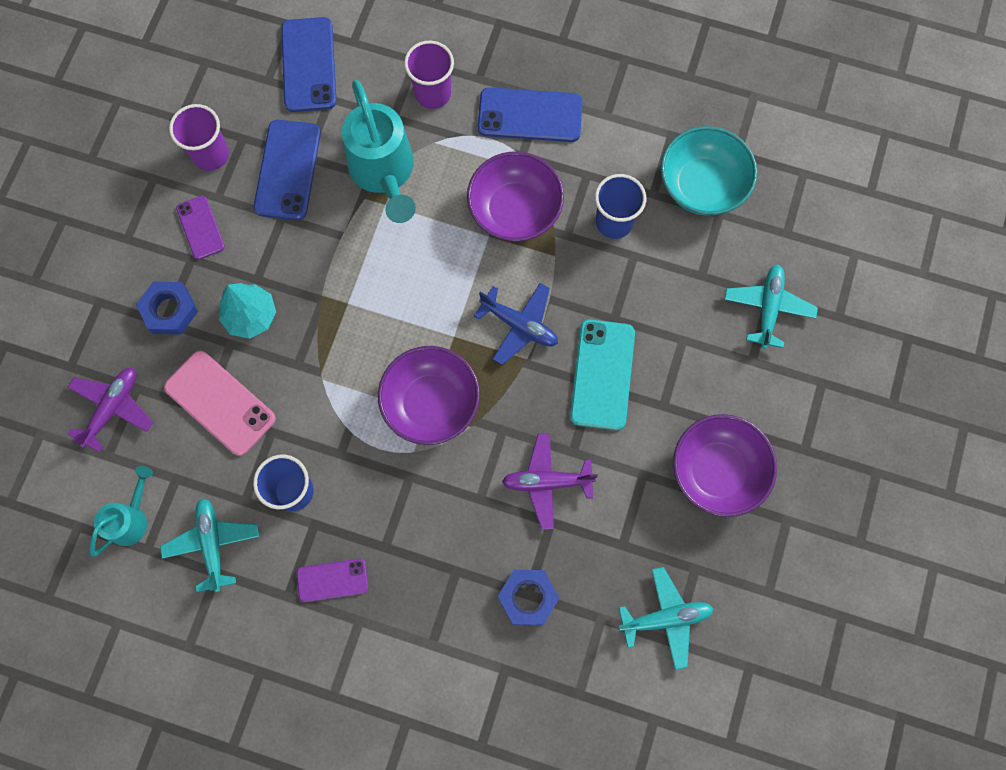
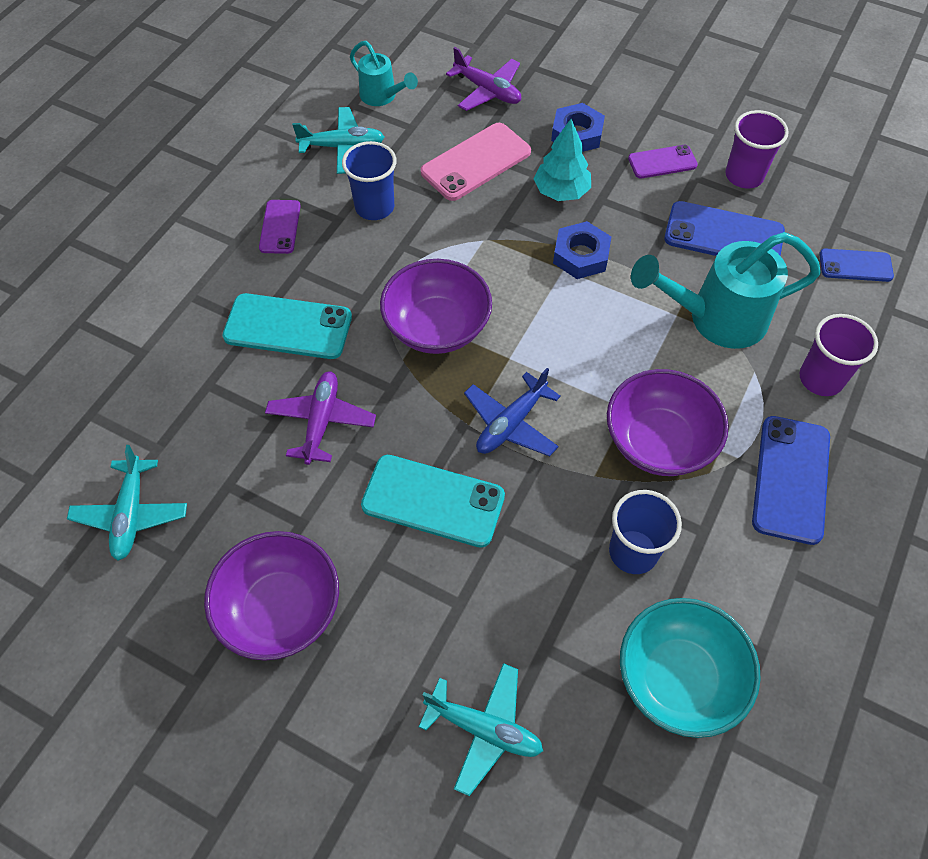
camera: 100 degrees right, 15 degrees down
blue phone [281,17,336,112] -> blue phone [819,249,894,282], size x0.60
blue nut [498,570,560,625] -> blue nut moved to [553,221,611,279]
none -> turquoise phone [222,293,352,359]

